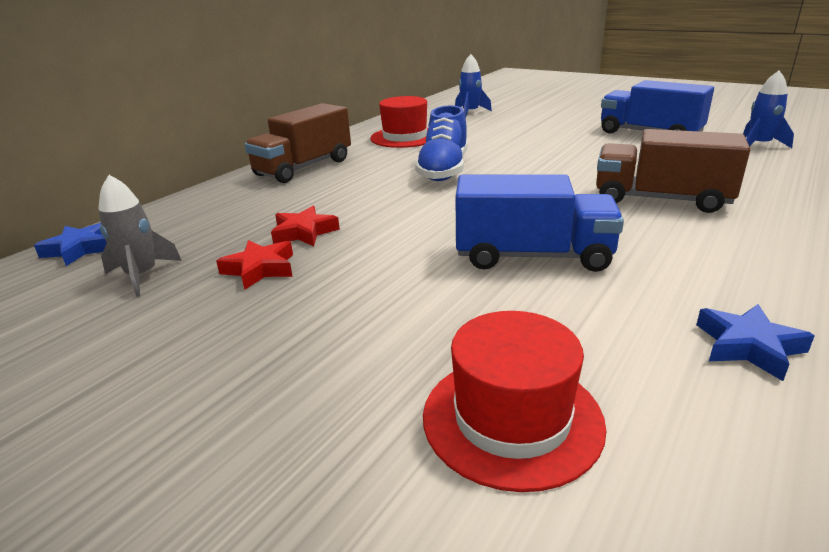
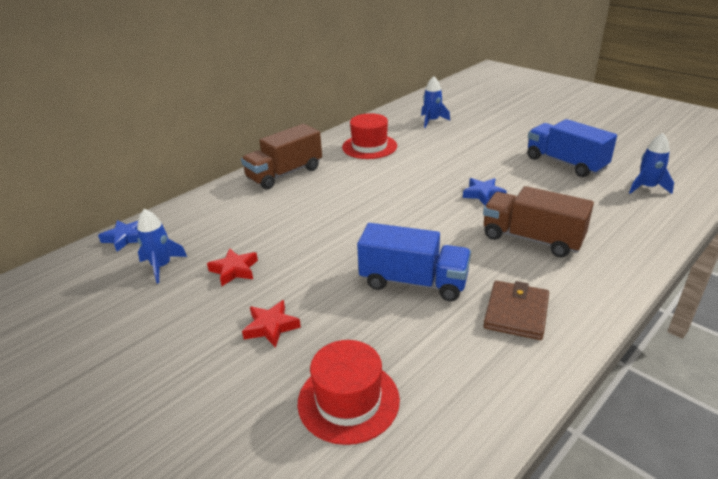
camera: 10 degrees right, 5 degrees up
grey rocket [98,175,182,297] -> blue rocket [137,209,187,284]
red star [271,206,340,246] -> red star moved to [242,300,301,348]
blue shoe [415,105,468,181] -> none
blue star [696,304,815,381] -> blue star moved to [463,178,507,205]
none -> brown wallet [483,281,549,340]

